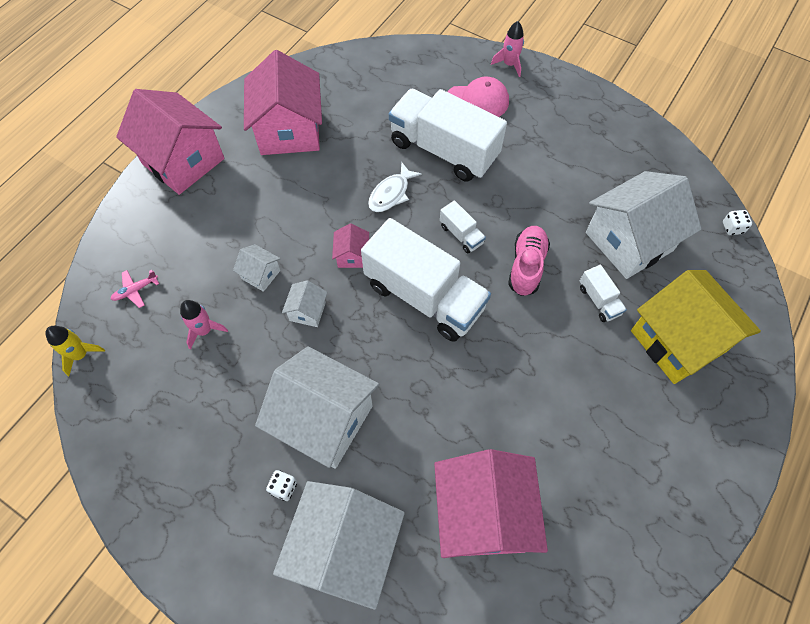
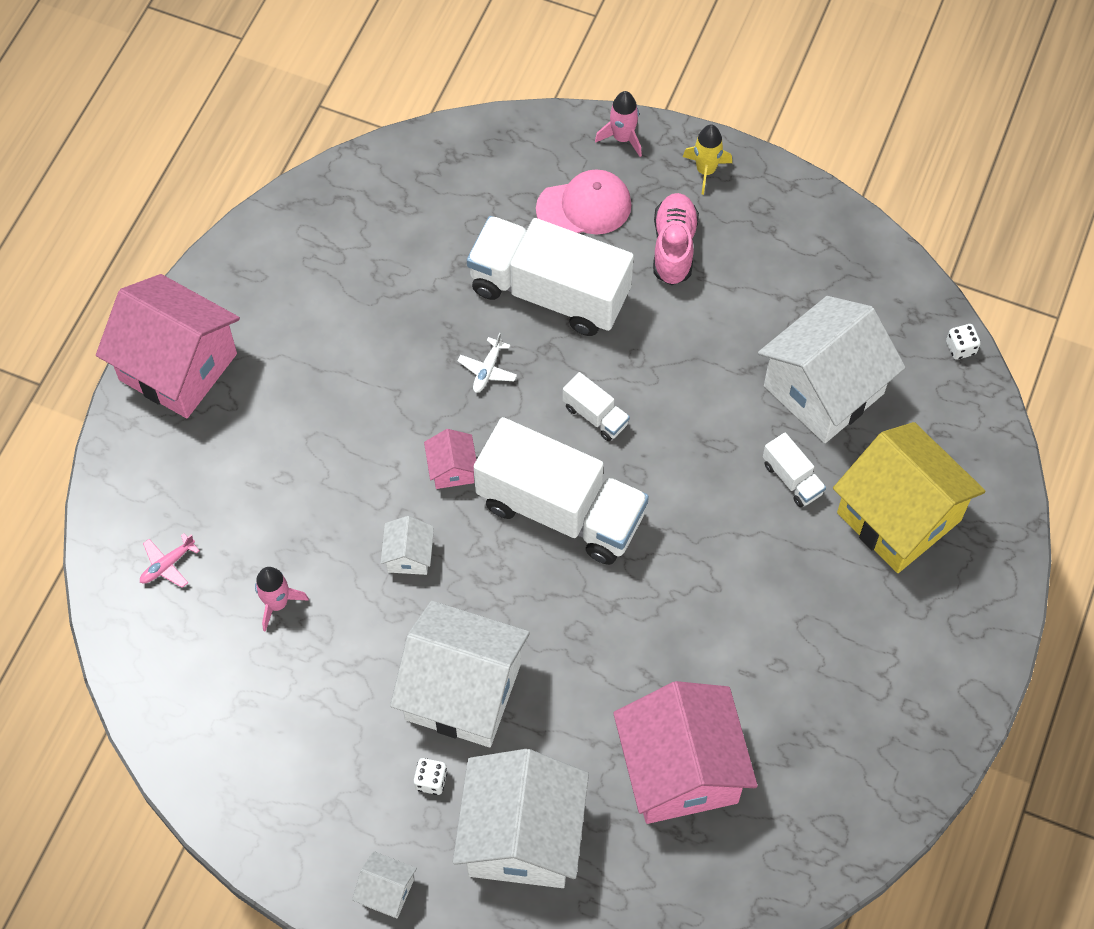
camera: 10 degrees left, 0 degrees up
yellow rocket [45,326,105,376] -> yellow rocket moved to [683,125,732,195]
white house [233,244,281,292] -> white house moved to [352,851,417,919]
pink house [244,50,322,155] -> none
white fish [368,162,422,212] -> white plane [458,332,517,393]
pink shoe [508,226,550,296] -> pink shoe moved to [653,193,699,285]

